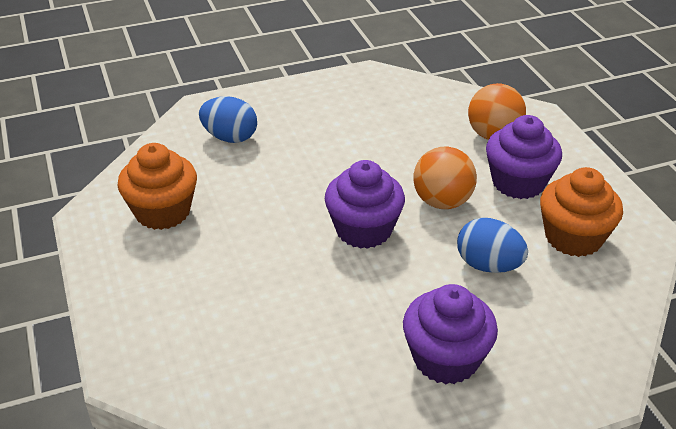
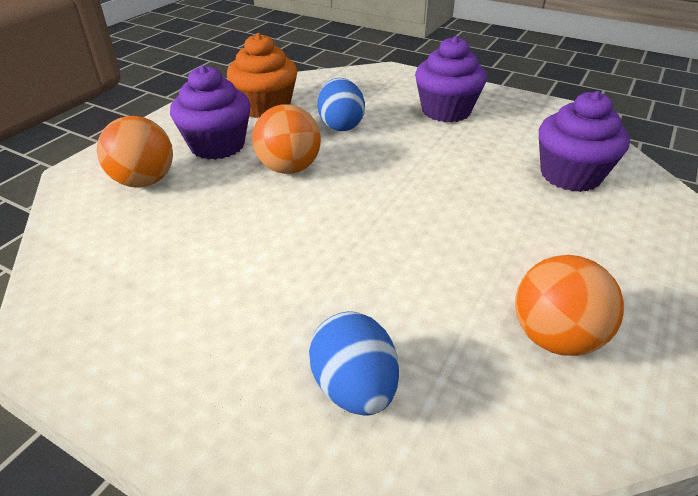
camera: 130 degrees left, 0 degrees up
orange cupcake [118,143,197,230] -> orange ball [515,255,624,356]
purple cupcake [325,160,405,249] -> purple cupcake moved to [539,91,630,192]

